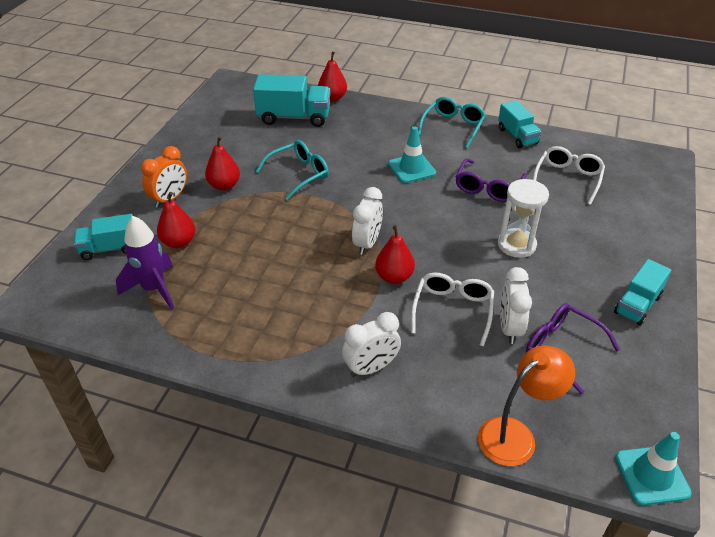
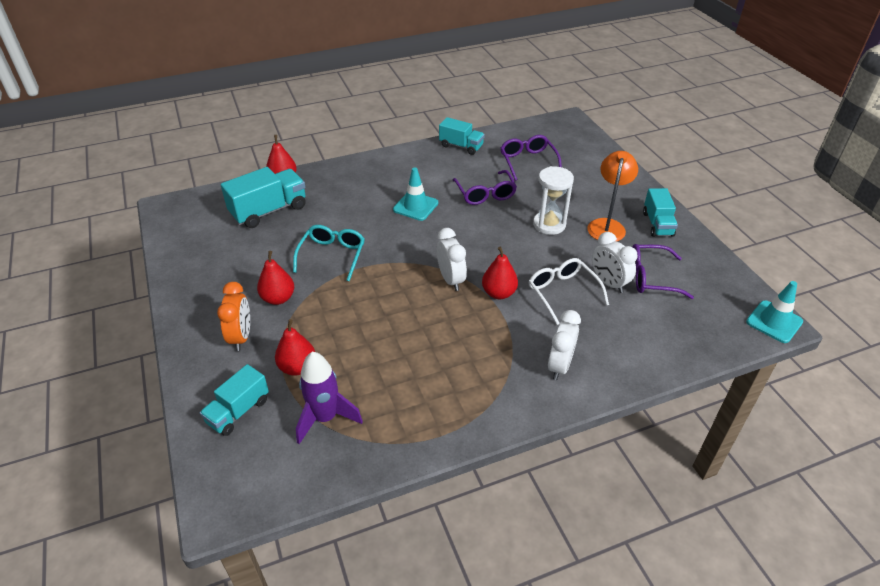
camera: 40 degrees left, 0 degrees up
turquoise glasses [418,97,486,148] -> none
orange lamp [478,346,575,466] -> orange lamp moved to [587,151,638,241]
white glasses [533,146,605,205] -> purple glasses [501,135,562,181]

